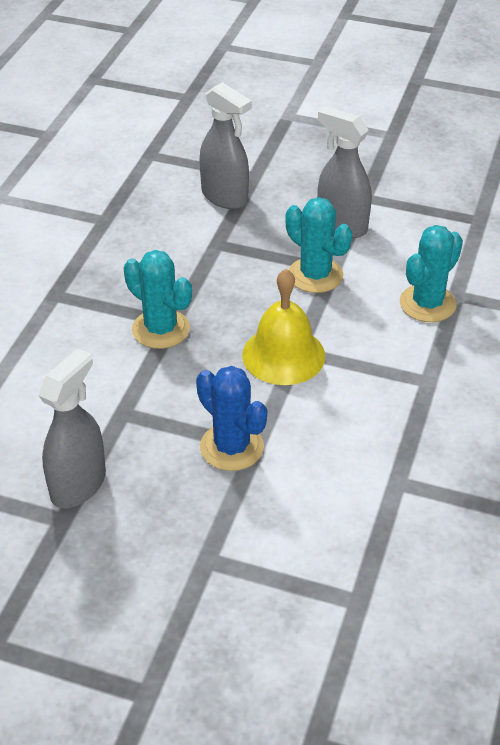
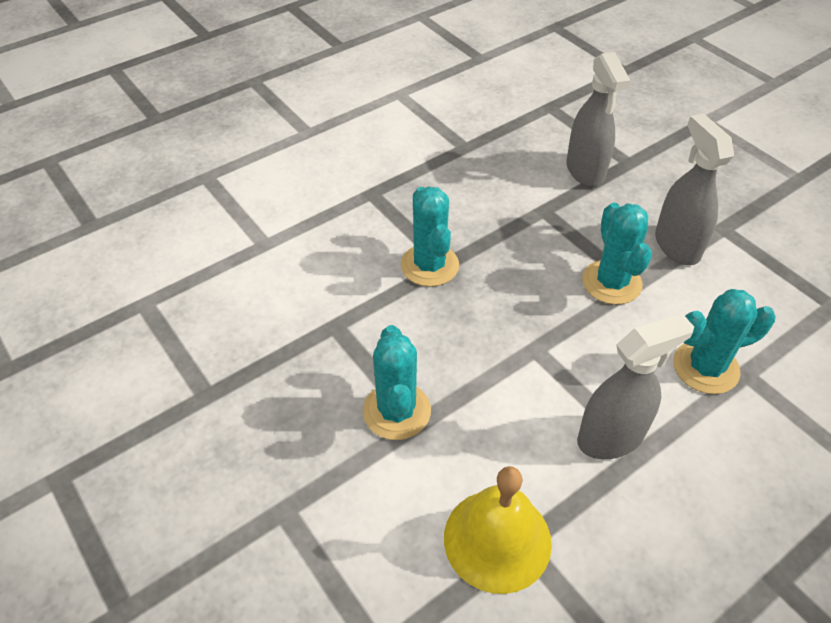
camera: 35 degrees right, 5 degrees up
grey spray bottle [38,348,106,508] -> grey spray bottle moved to [577,313,694,459]
blue cactus [196,366,267,471] -> turquoise cactus [363,325,431,440]
yellow bell [242,269,325,385] -> yellow bell moved to [444,466,552,594]

